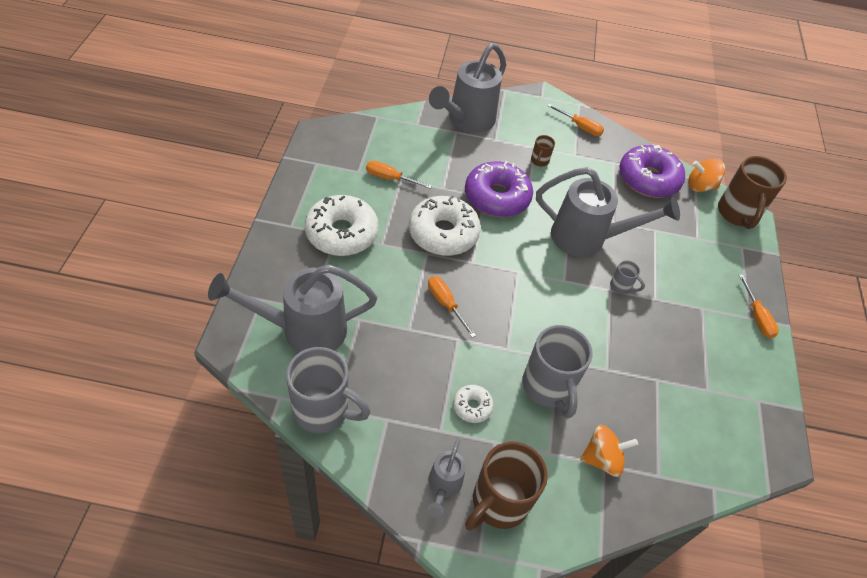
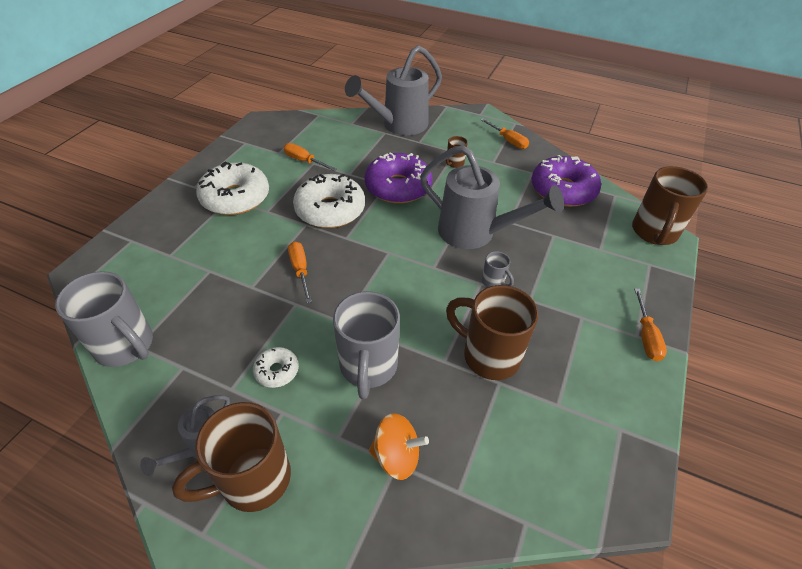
camera: 20 degrees right, 5 degrees down
grey watering can [208,264,377,352] -> none
orange spinning top [688,159,725,192] -> none
none -> brown mug [446,285,539,380]

